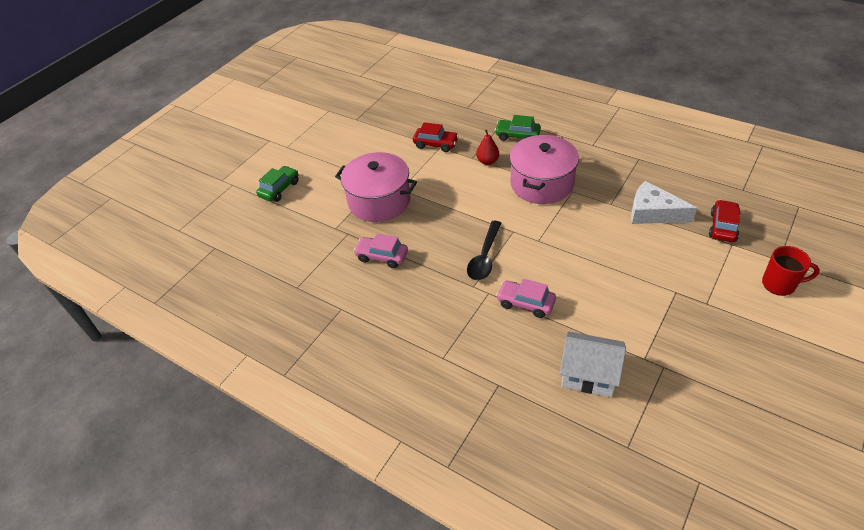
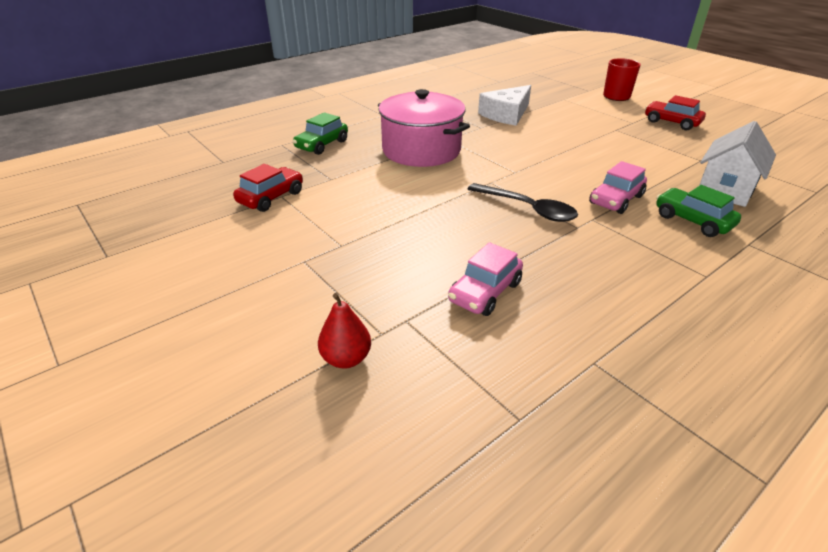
camera: 75 degrees left, 10 degrees down
green car [256,166,299,202] -> green car moved to [656,185,741,237]
pink pot [335,152,417,222] -> none
red pear [476,129,499,165] -> red pear moved to [318,293,371,369]
red car [709,200,740,242] -> red car moved to [645,95,706,130]

